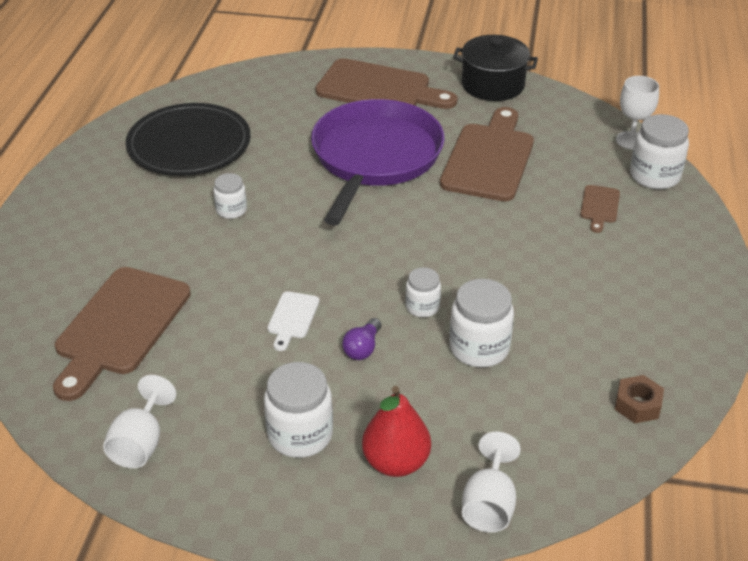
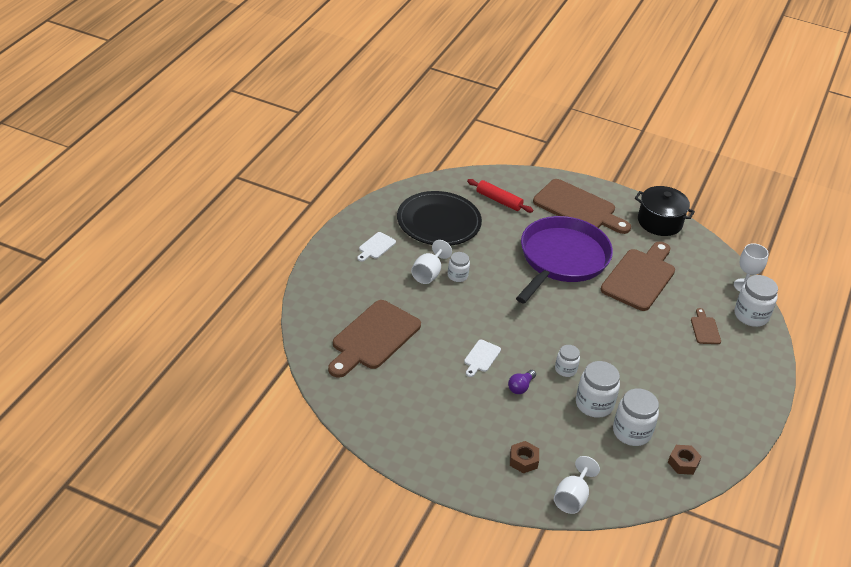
camera: 10 degrees right, 0 degrees up
white goblet [103,375,176,468] -> white goblet moved to [411,240,452,284]
white jar [264,362,333,458] -> white jar moved to [613,388,659,446]
red pear [362,386,431,477] -> brown nut [510,441,539,473]
brown cutting board [580,185,620,233] -> brown cutting board turned 150 degrees clockwise [691,308,721,344]
none -> white cutting board [357,232,396,262]
none -> red rolling pin [467,179,533,213]

